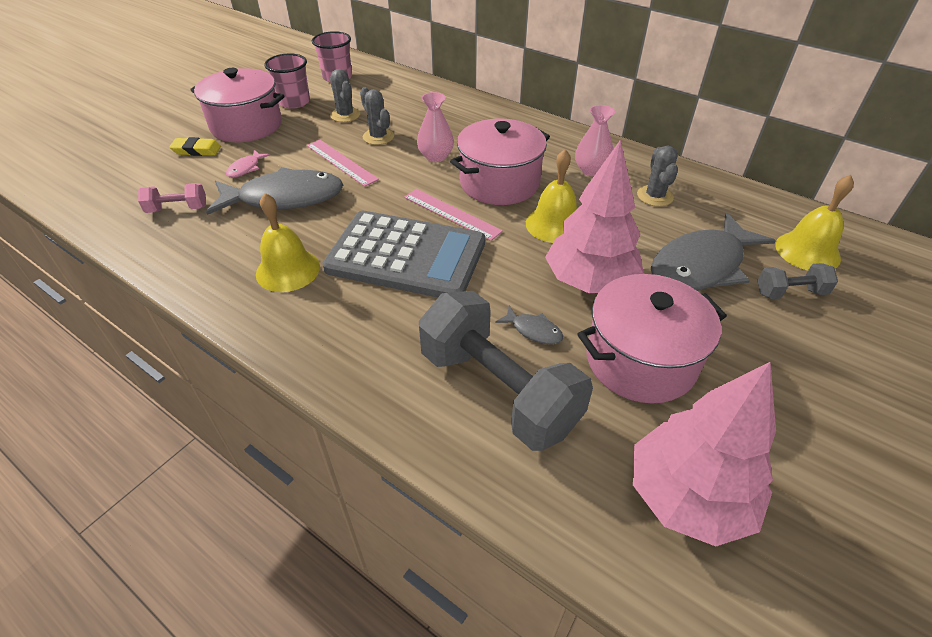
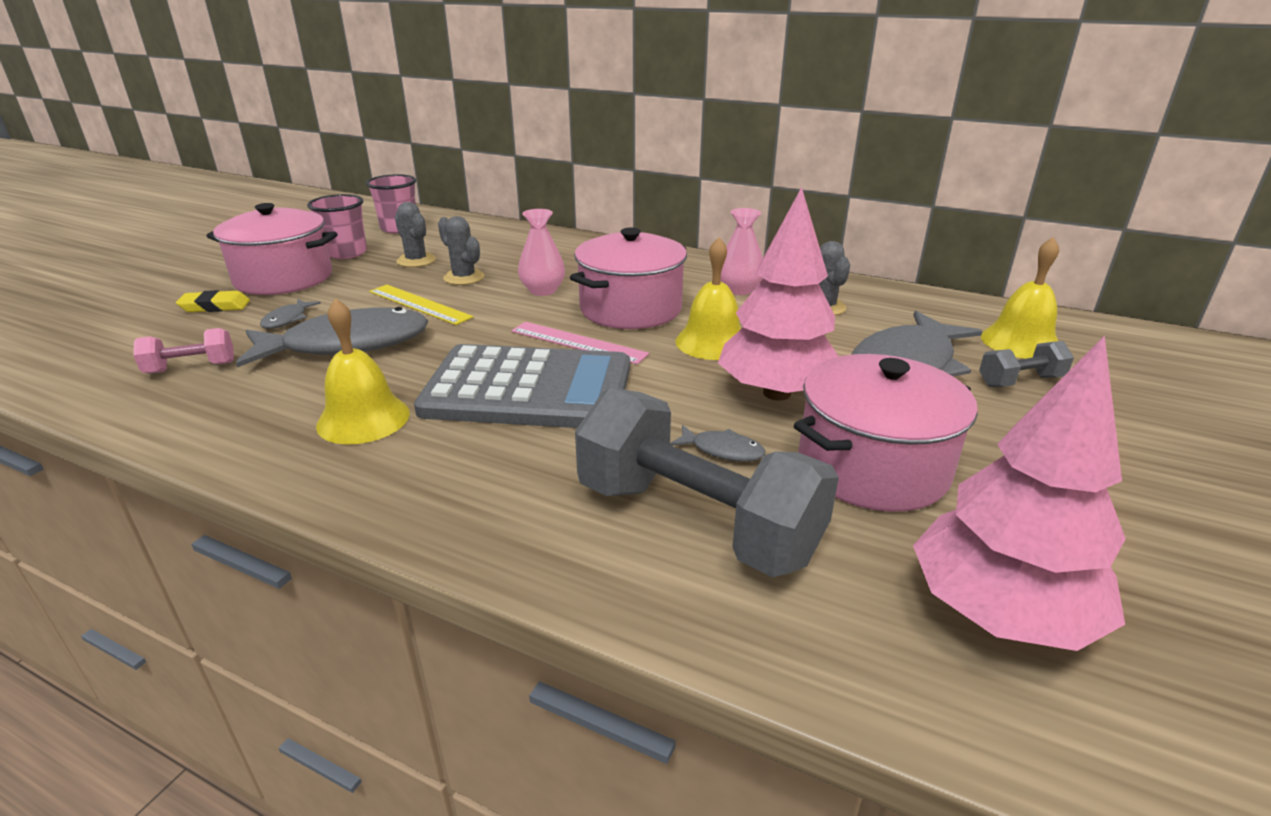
camera: 10 degrees left, 15 degrees down
pink fish [226,150,270,178] -> grey fish [260,299,321,329]
pink ruler [306,140,379,187] -> yellow ruler [369,285,473,325]

